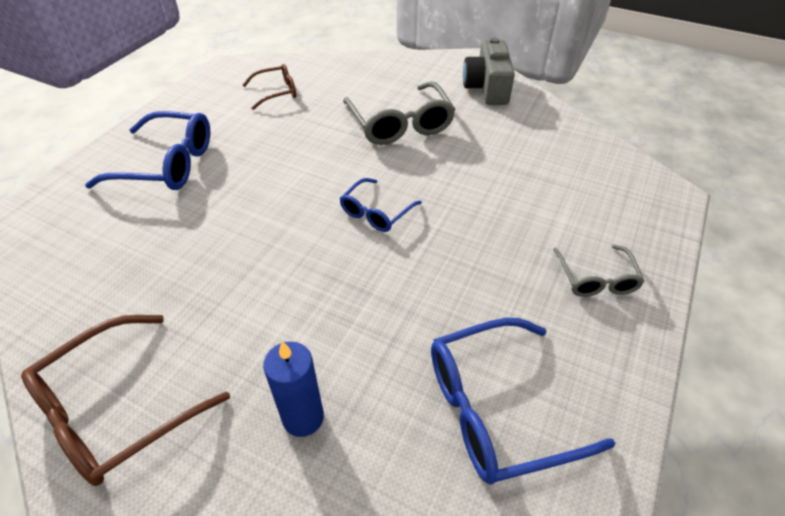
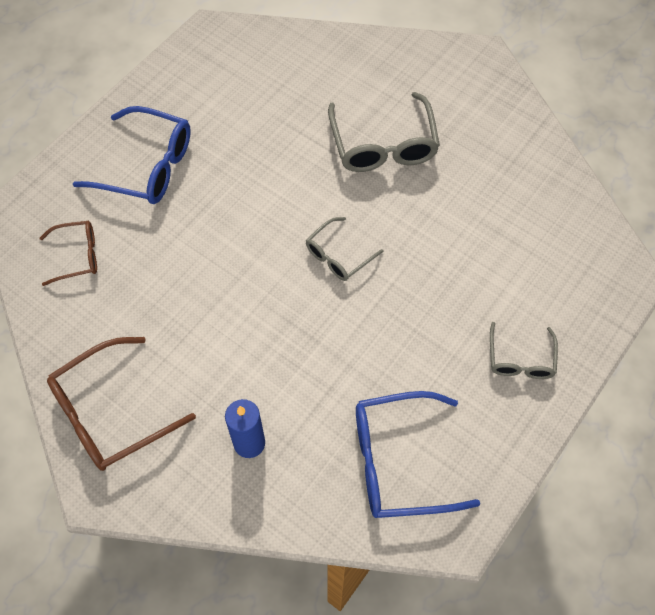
camera: 10 degrees right, 15 degrees up
brown glasses [243,64,296,110] -> brown glasses moved to [40,221,97,286]
blue glasses [340,178,422,232] -> grey glasses [306,217,383,281]
grey camera [463,37,515,105] -> none

